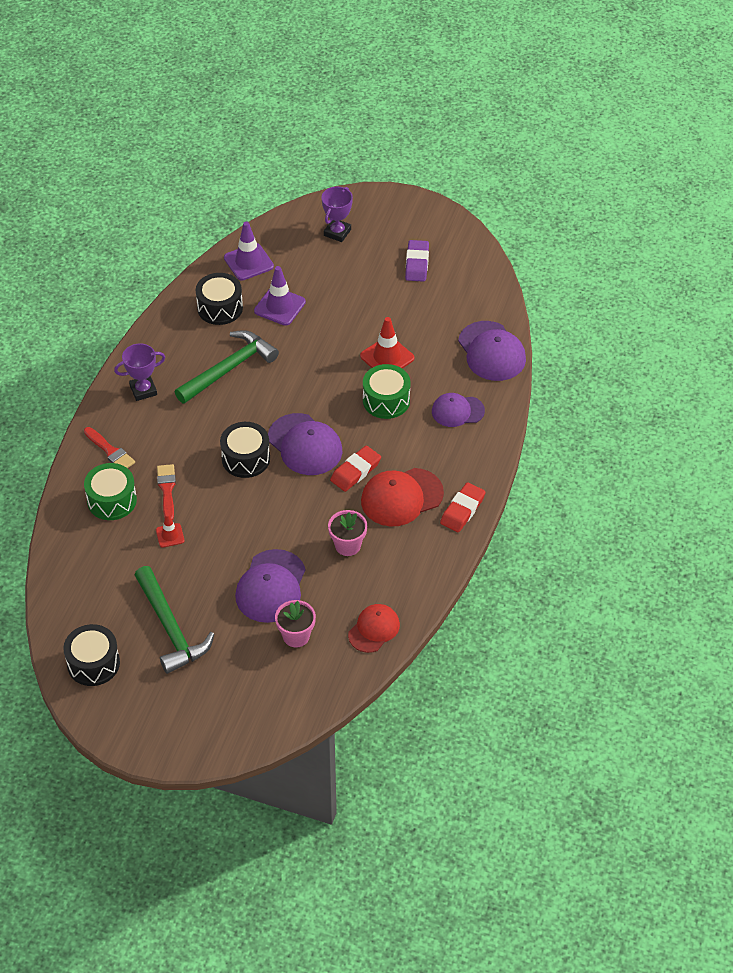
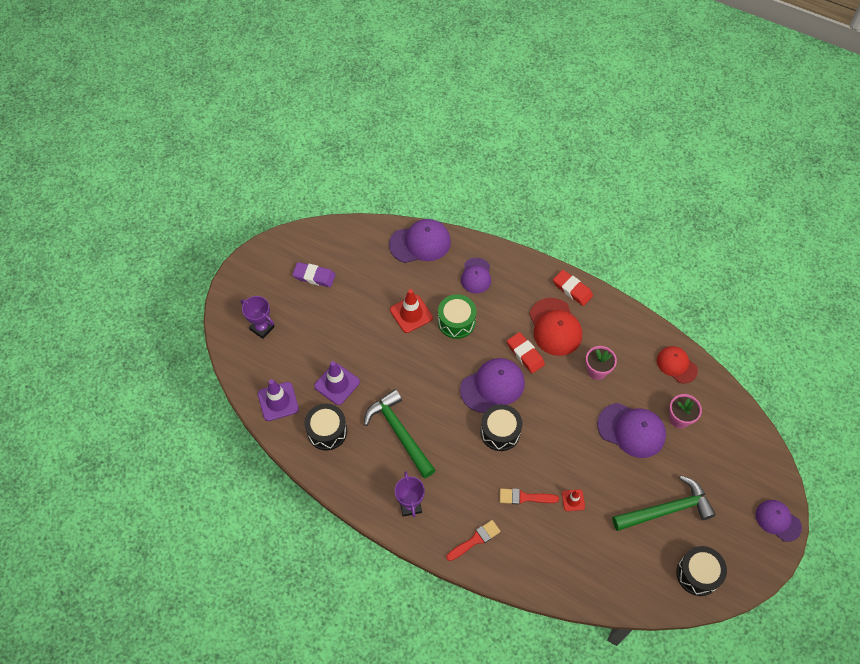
camera: 80 degrees left, 10 degrees up
green drum [84,463,137,520] -> none
none -> purple cap [756,500,802,542]

